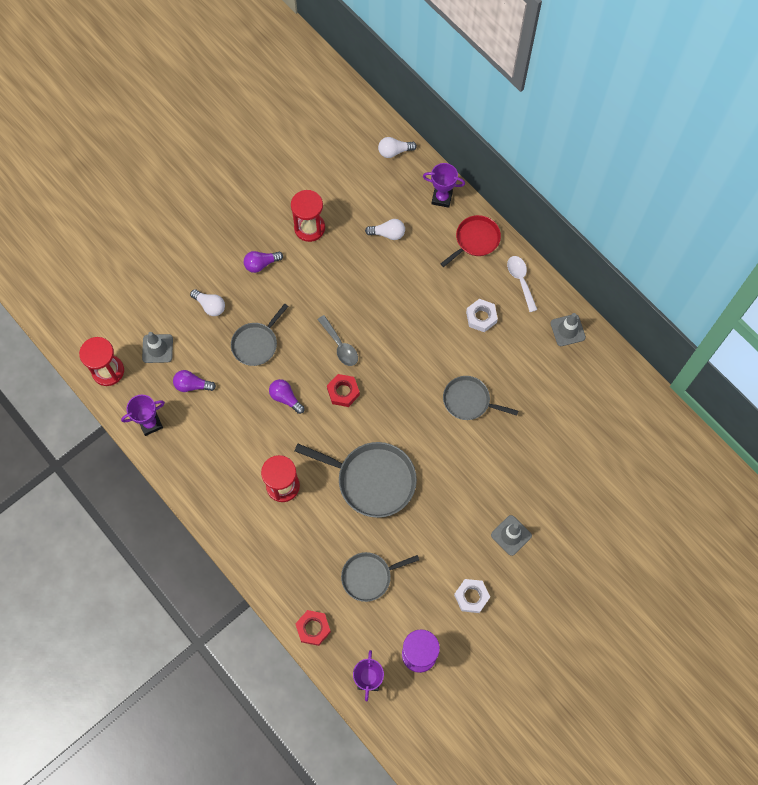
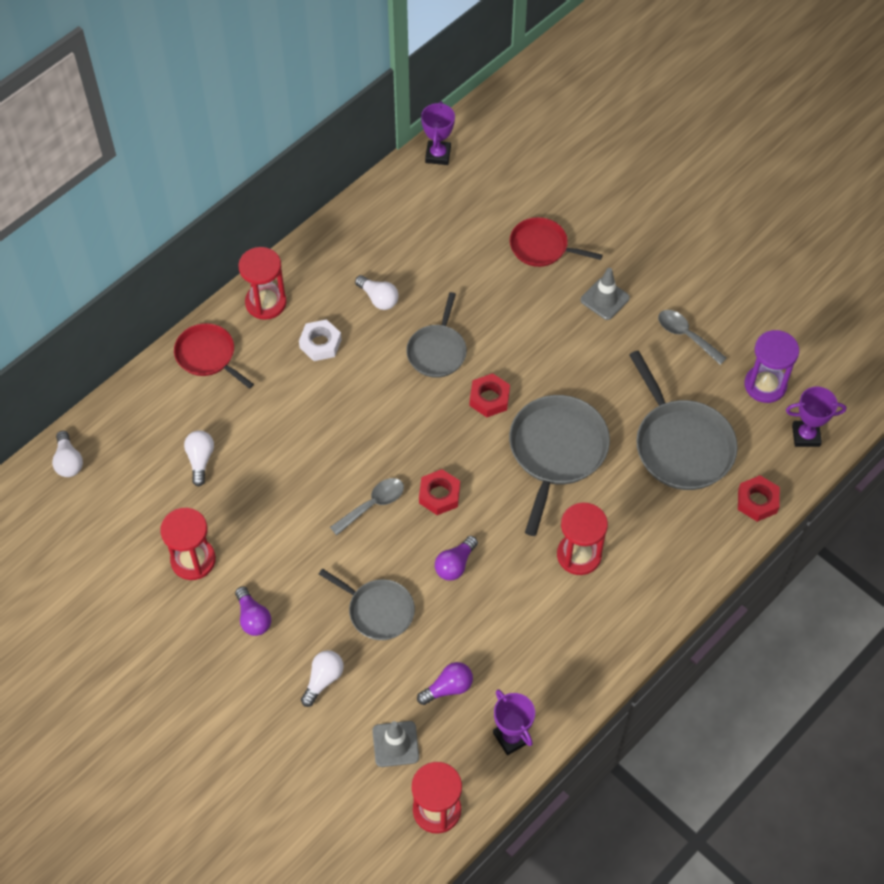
camera: 95 degrees left, 10 degrees down
purple light bulb [173,370,216,392] -> purple light bulb turned 120 degrees counterclockwise [417,662,473,705]
grey pan [341,552,419,602] -> grey pan [629,351,738,490], size x1.61
purple trophy [423,163,465,208] -> purple trophy moved to [421,101,455,165]
white nut [454,579,490,613] -> grey spoon [658,310,727,365]
white spoon [507,256,537,312] -> red hourglass [238,247,287,320]
grey traffic cone [550,313,586,346] -> none
none -> white light bulb [355,275,399,310]
none -> red nut [470,373,510,417]
none -> red pan [510,217,603,267]

